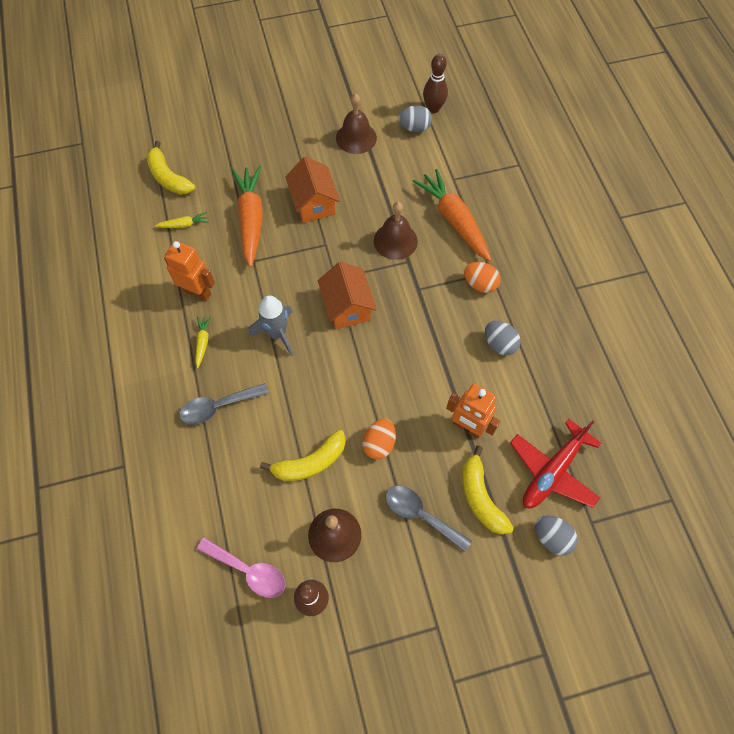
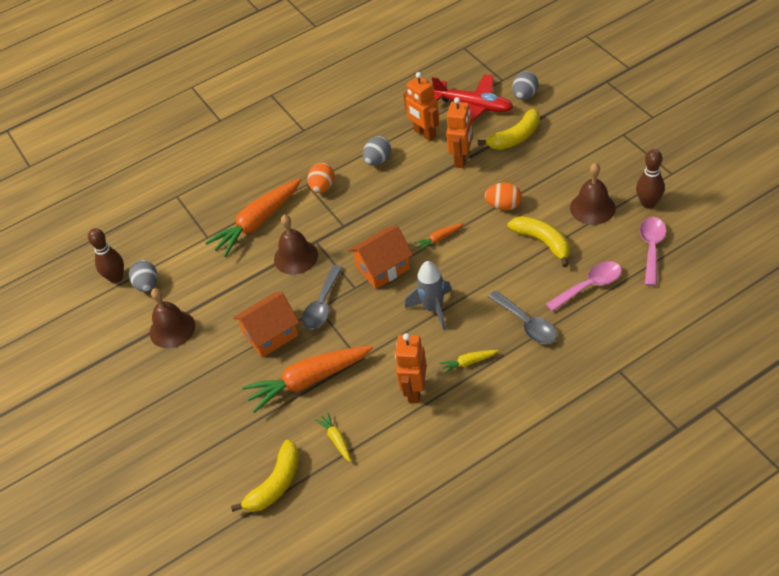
camera: 100 degrees left, 15 degrees down
grey spoon [386,486,472,552] -> grey spoon moved to [302,265,343,329]
none -> orange robot [403,72,439,141]
none -> orange carrot [414,223,464,252]
none -> pink spoon [546,261,622,312]

